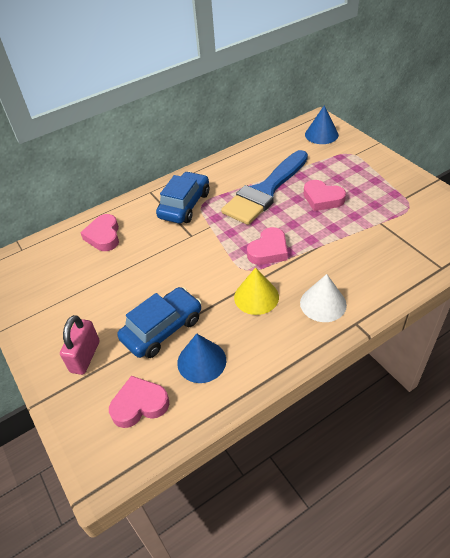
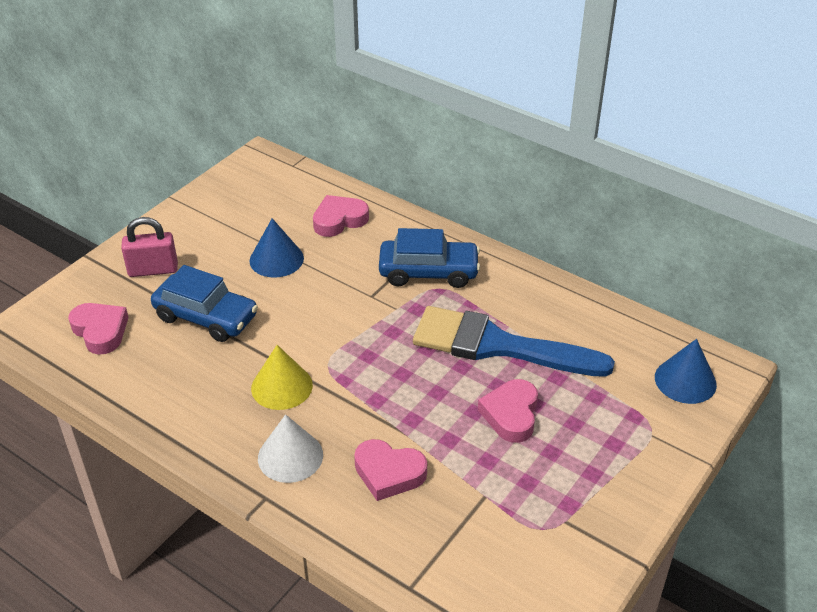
camera: 65 degrees right, 5 degrees down
blue cone [177,333,226,383] -> blue cone moved to [250,218,304,278]
pink heart [247,227,288,265] -> pink heart moved to [354,439,427,501]

